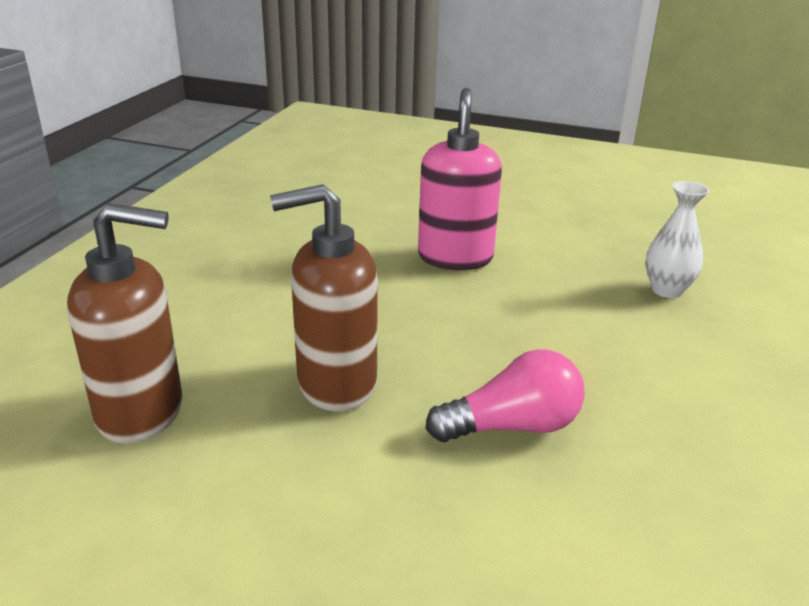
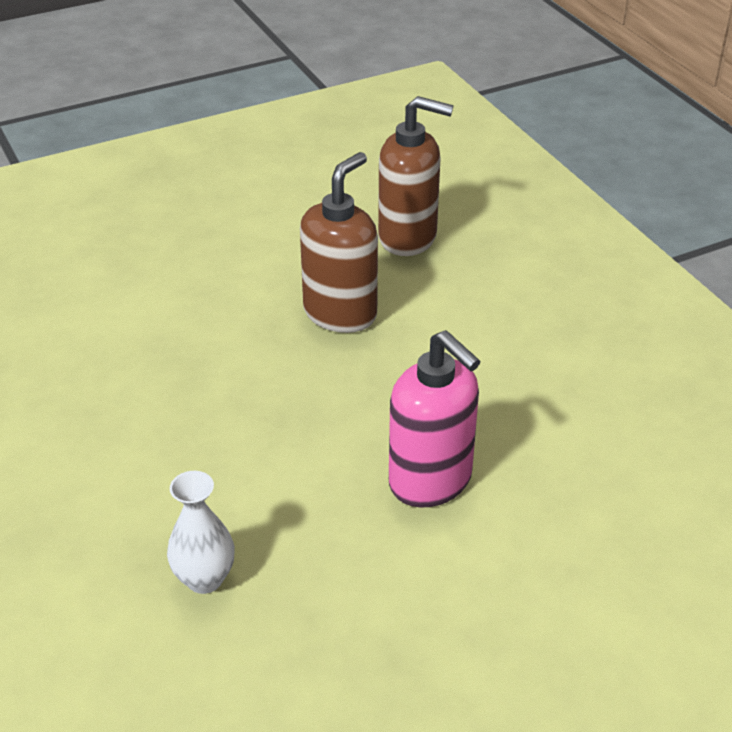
camera: 135 degrees right, 10 degrees up
brown soap dispenser [67,203,183,444] -> brown soap dispenser turned 120 degrees counterclockwise [378,96,454,256]
pink light bulb [426,349,585,442] -> none

